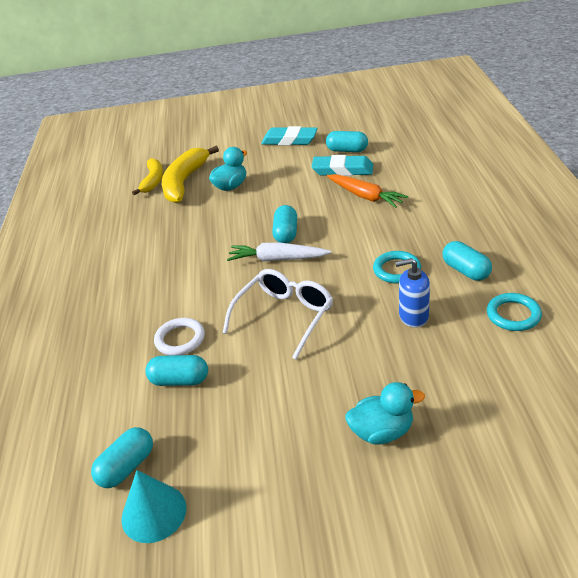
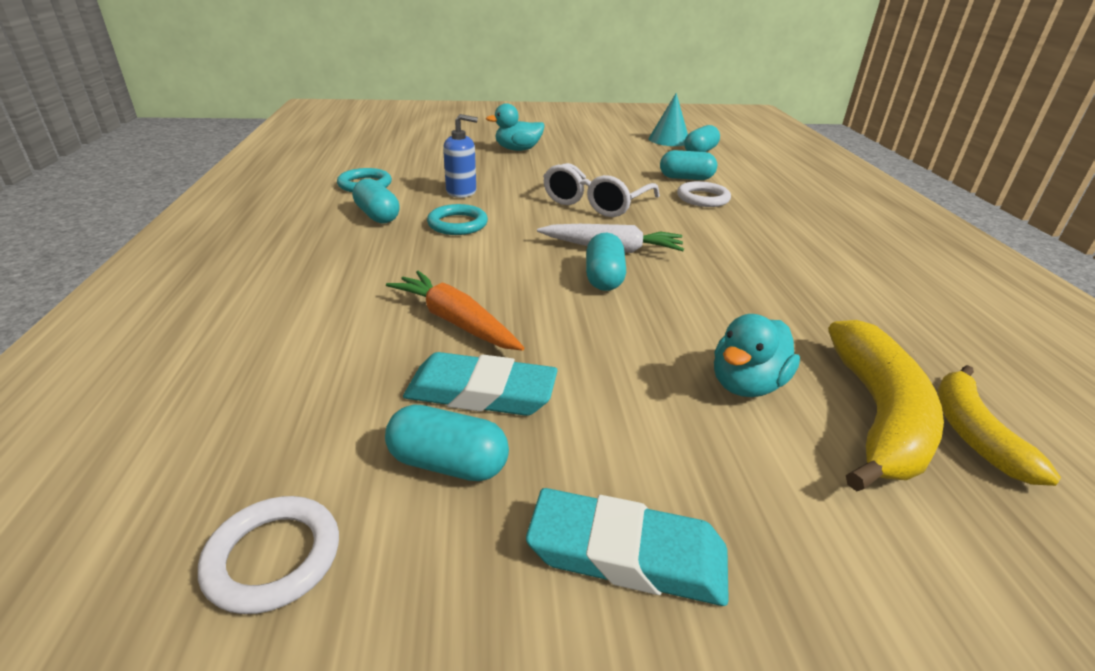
camera: 175 degrees right, 5 degrees down
none -> white ring [198,496,339,614]

